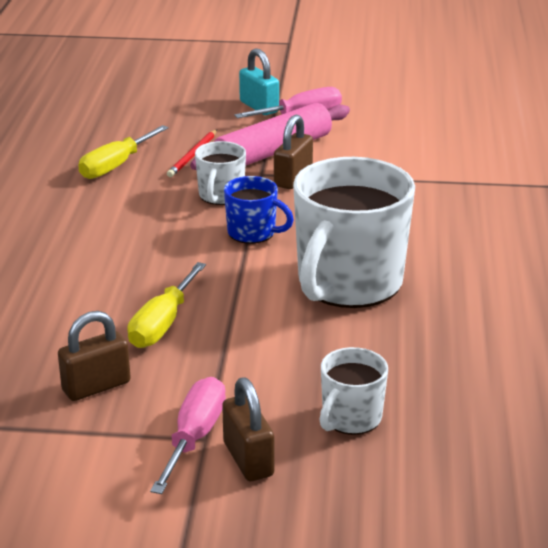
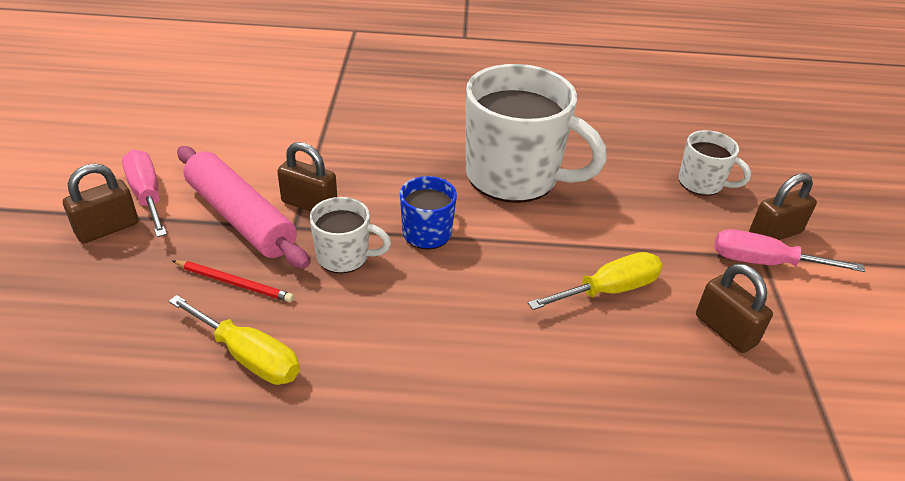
camera: 95 degrees left, 10 degrees up
yellow screwdriver [127,262,206,348] -> yellow screwdriver turned 45 degrees counterclockwise [528,252,663,310]
turquoise padlock [239,48,279,115] -> brown padlock [63,163,138,243]

